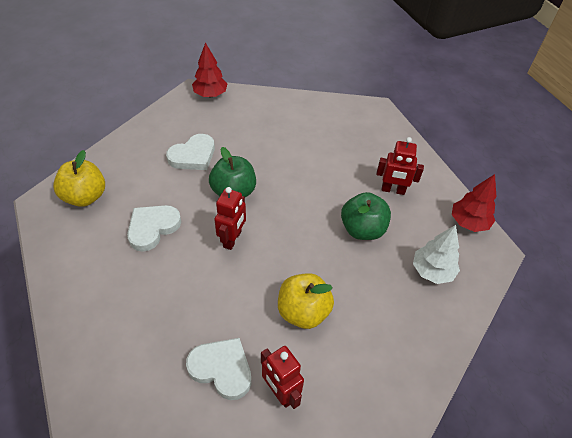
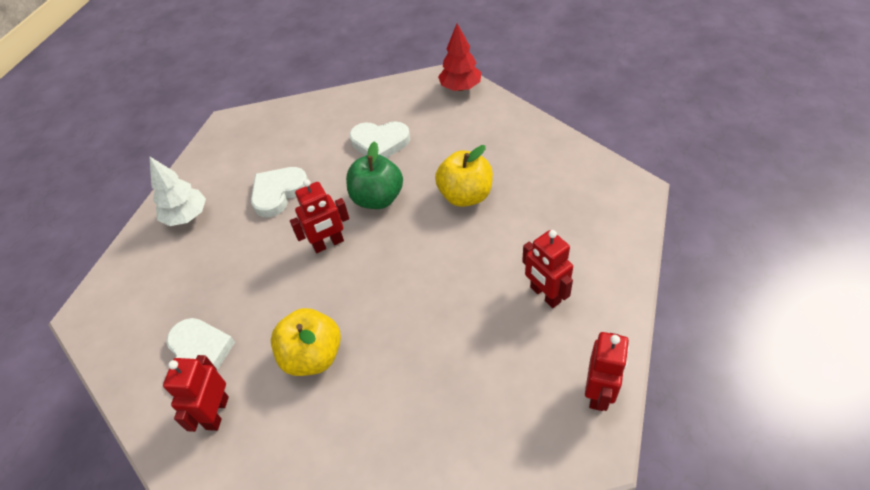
camera: 50 degrees right, 0 degrees up
yellow apple [53,150,105,207] -> yellow apple moved to [435,145,493,207]
white heart [127,205,181,252] -> white heart turned 45 degrees counterclockwise [251,167,308,217]
green apple [341,192,391,240] -> none
white tree [413,225,460,284] -> white tree moved to [149,156,206,226]
red tree [452,174,496,232] -> red robot [585,332,629,411]

